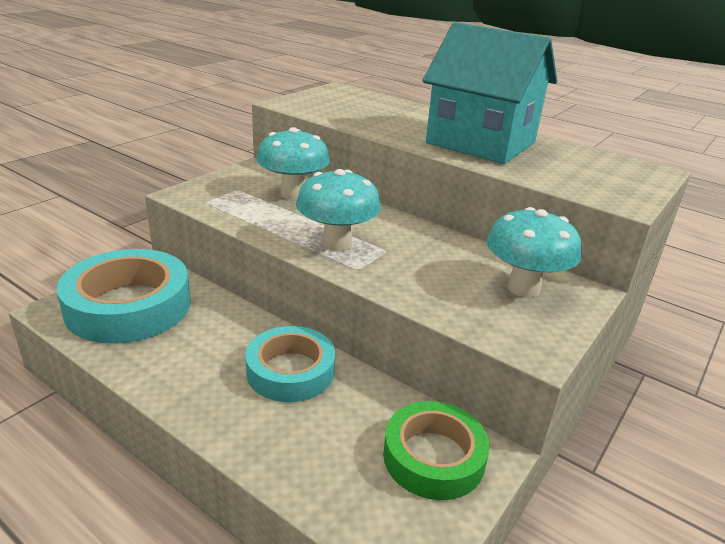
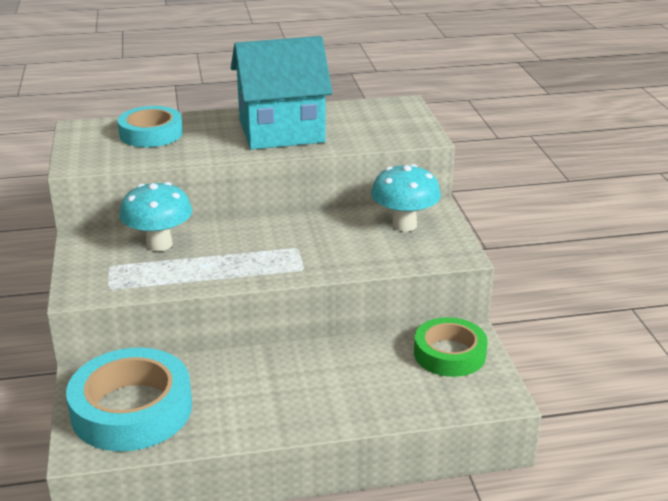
camera: 45 degrees left, 0 degrees up
turquoise tape [245,326,335,402] -> turquoise tape moved to [117,106,183,147]
turquoise mushroom [296,169,381,251] -> none

